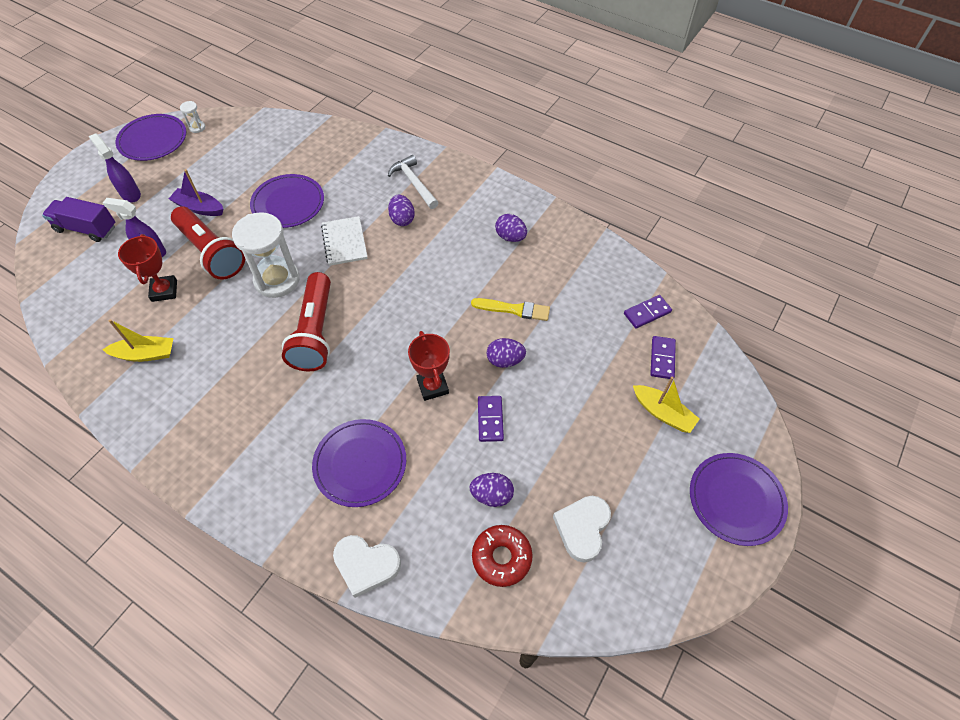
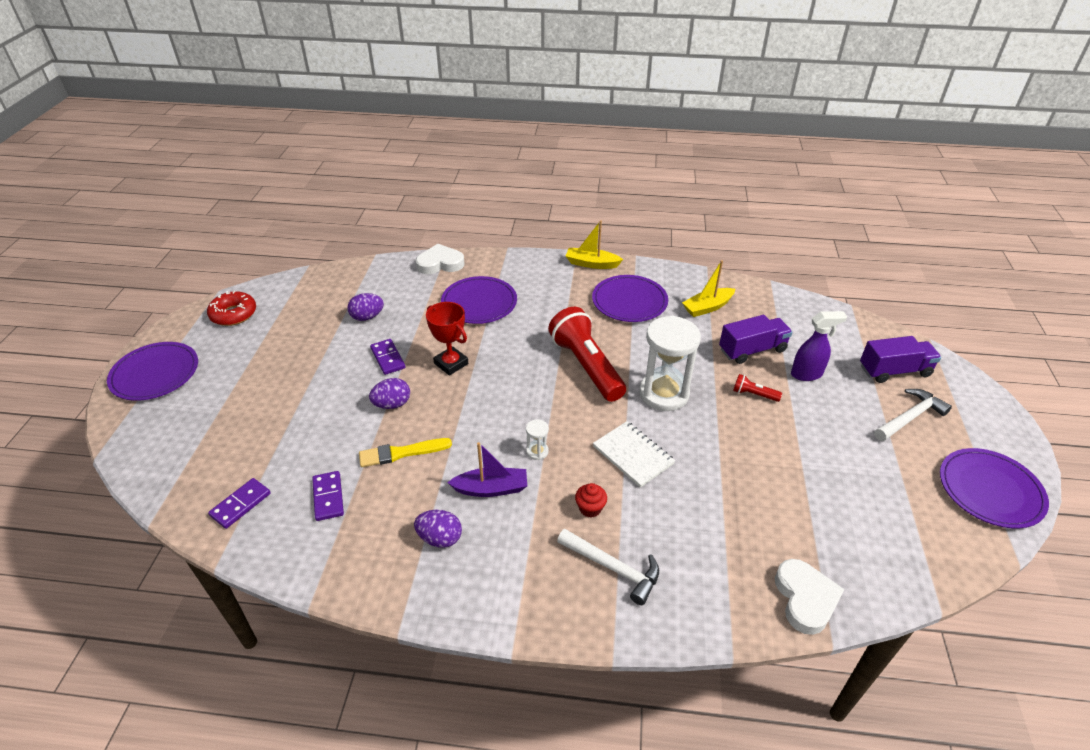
camera: 155 degrees right, 15 degrees down
purple spray bottle [89,133,141,202] -> white hammer [874,389,952,441]
red trophy [118,234,177,302] -> purple truck [719,315,793,364]
purple boat [169,169,223,216] -> purple boat moved to [447,442,527,497]
red flashlight [171,207,245,280] -> red flashlight [733,374,782,402], size x0.42
white hourglass [180,101,205,133] -> white hourglass moved to [526,419,549,460]
purple plate [250,174,324,228] -> purple plate moved to [592,275,668,322]
purple egg [388,195,415,226] -> red cupcake [575,483,607,518]
red donut [472,525,533,587] -> red donut moved to [207,291,256,326]
white heart [553,496,611,562] -> white heart moved to [775,559,845,635]
yellow boat [633,377,700,433] -> yellow boat moved to [566,220,623,269]
purple domino [650,336,676,379] -> purple domino moved to [312,471,344,521]

